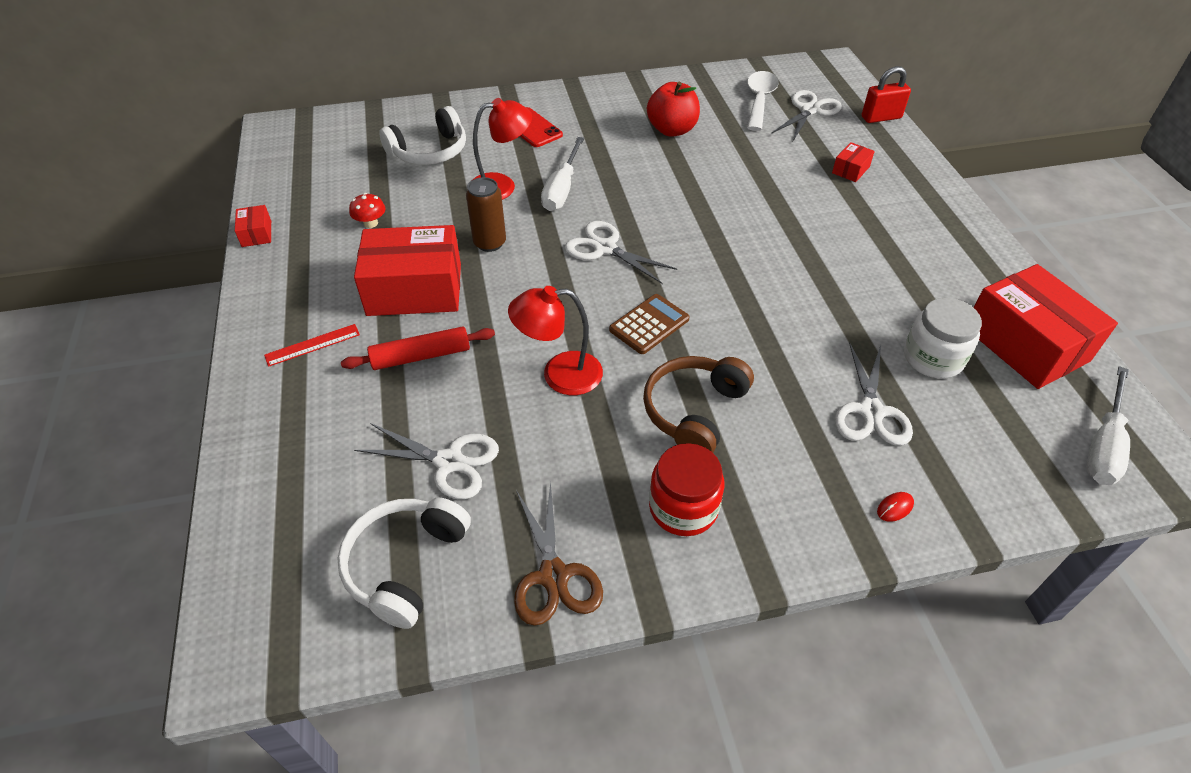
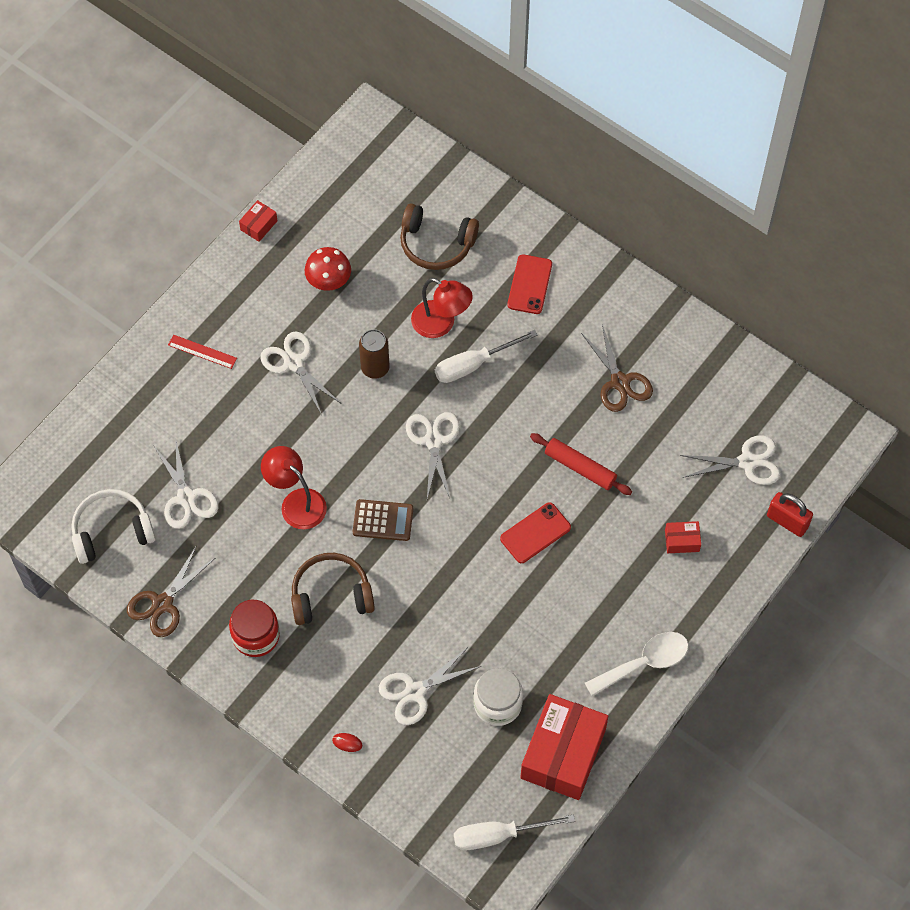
camera: 50 degrees right, 15 degrees up
red rolling pin [341,326,495,370] -> red rolling pin moved to [530,433,632,495]
red mushroom [349,193,386,228] -> red mushroom [305,247,351,291], size x1.52
red box [354,225,461,316] -> white scissors [260,331,340,415]
white headphones [379,106,466,165] -> brown headphones [400,203,479,270]
red apple [647,82,700,137] -> brown scissors [581,325,653,412]
white spoon [747,71,779,131] -> white spoon moved to [585,632,689,696]
none -> red phone [500,502,571,563]

